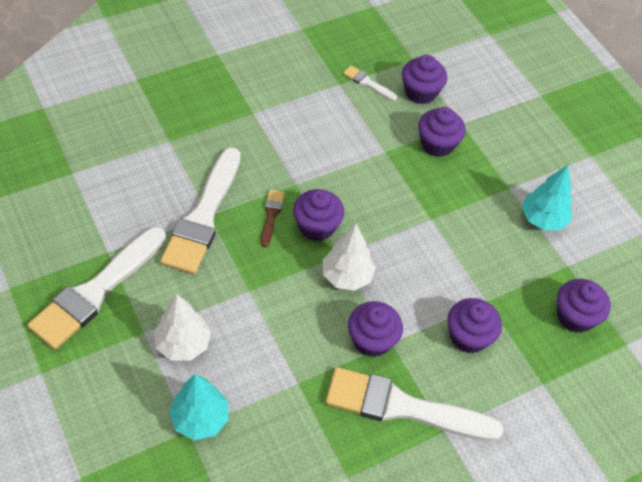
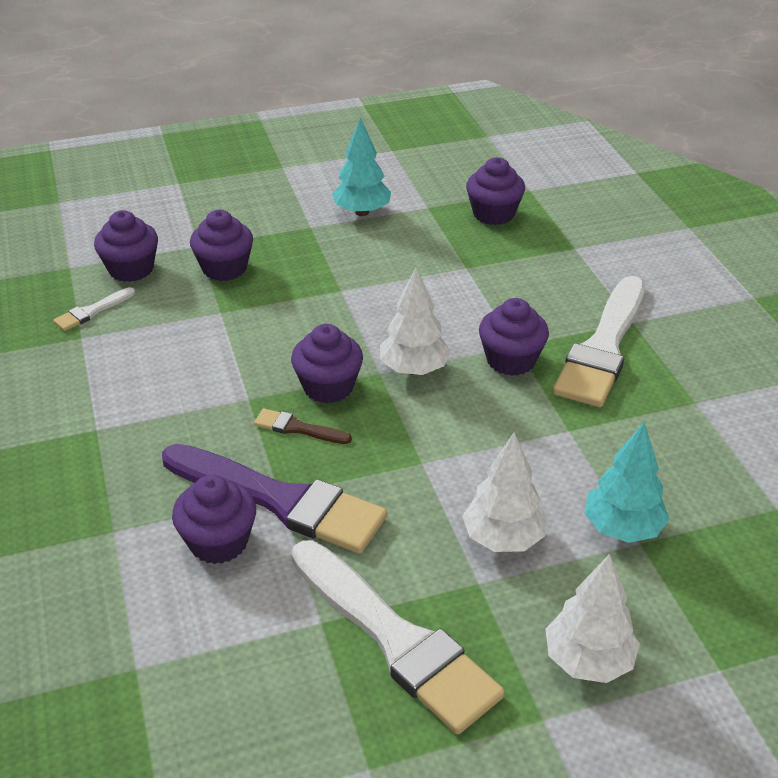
camera: 75 degrees left, 15 degrees down
white brush [160,147,241,274] -> purple brush [162,444,387,554]
purple cupcake [447,298,502,353] -> purple cupcake moved to [172,475,256,564]
none -> white tree [546,554,640,683]

